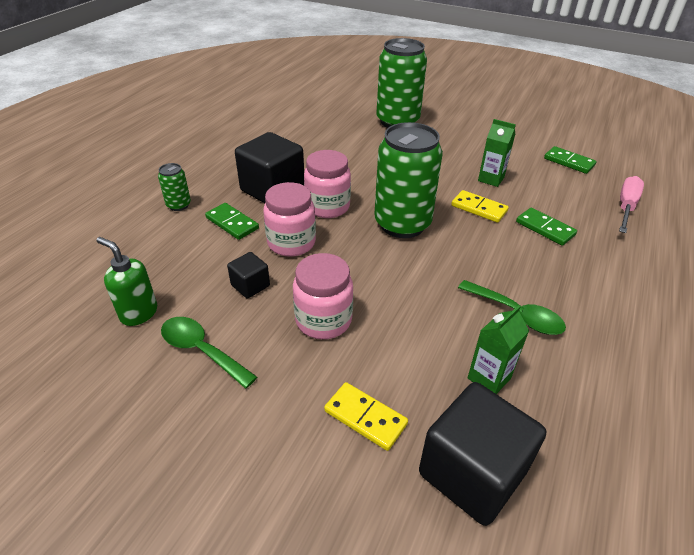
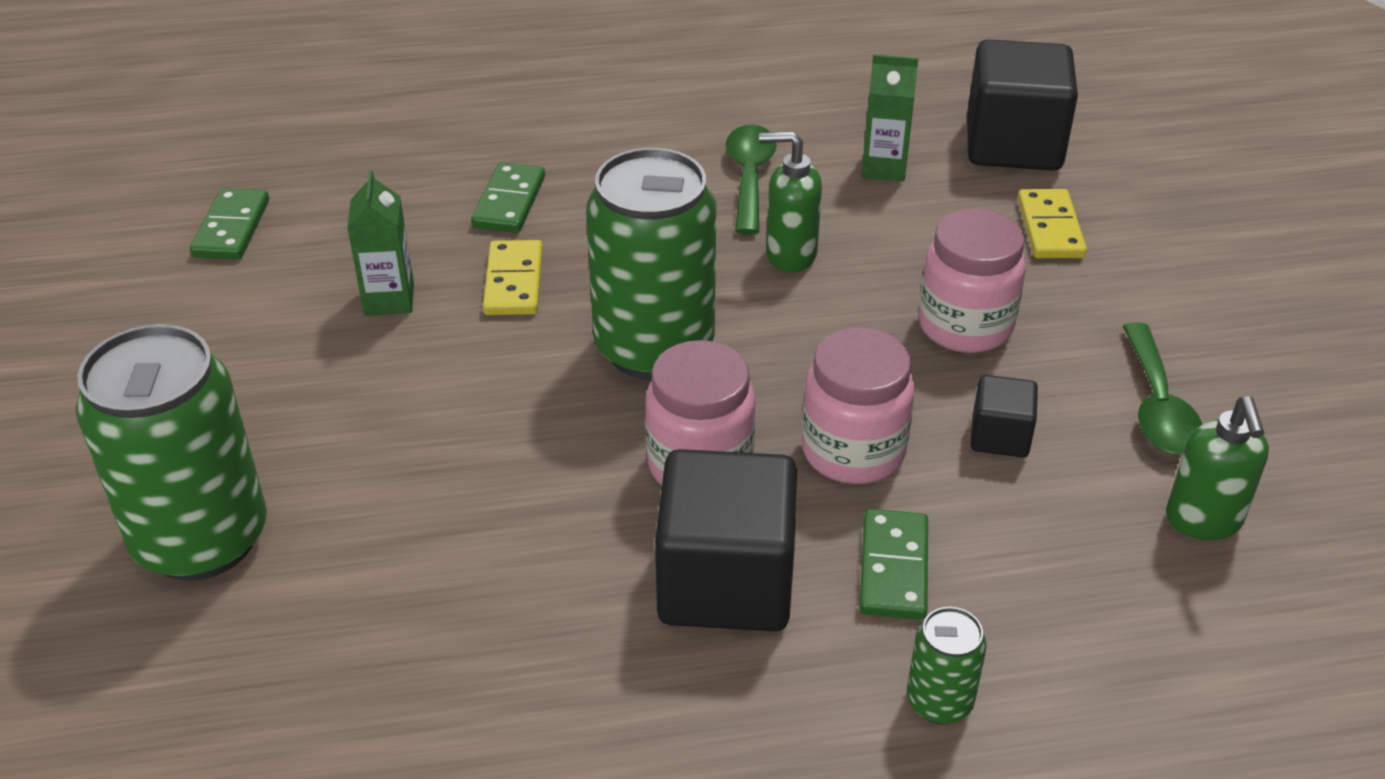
camera: 125 degrees left, 0 degrees up
pink screwdriver [619,176,644,233] -> none
none -> green soap dispenser [759,131,822,272]

